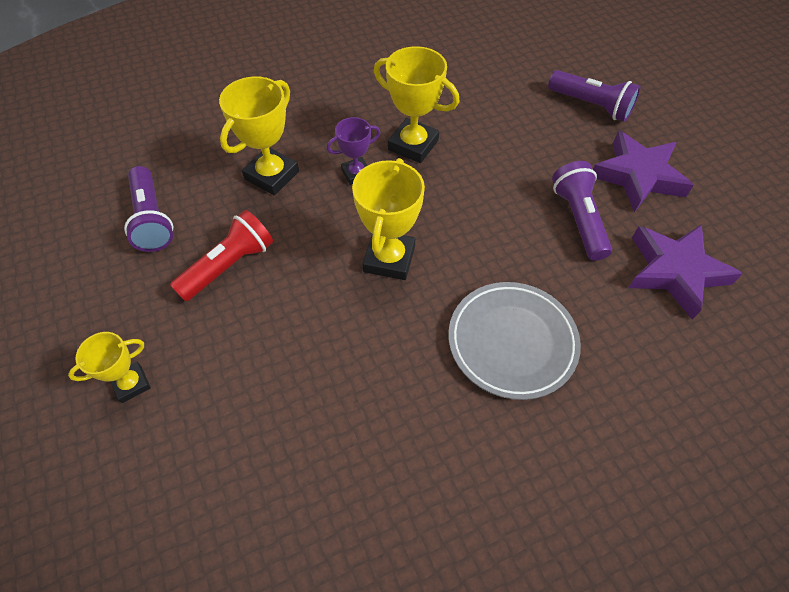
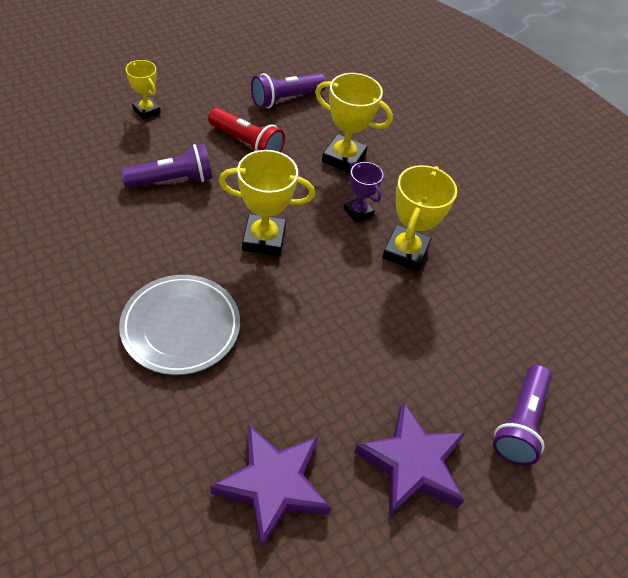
camera: 75 degrees right, 5 degrees down
purple flashlight [552,161,612,261] -> purple flashlight moved to [121,144,213,188]

